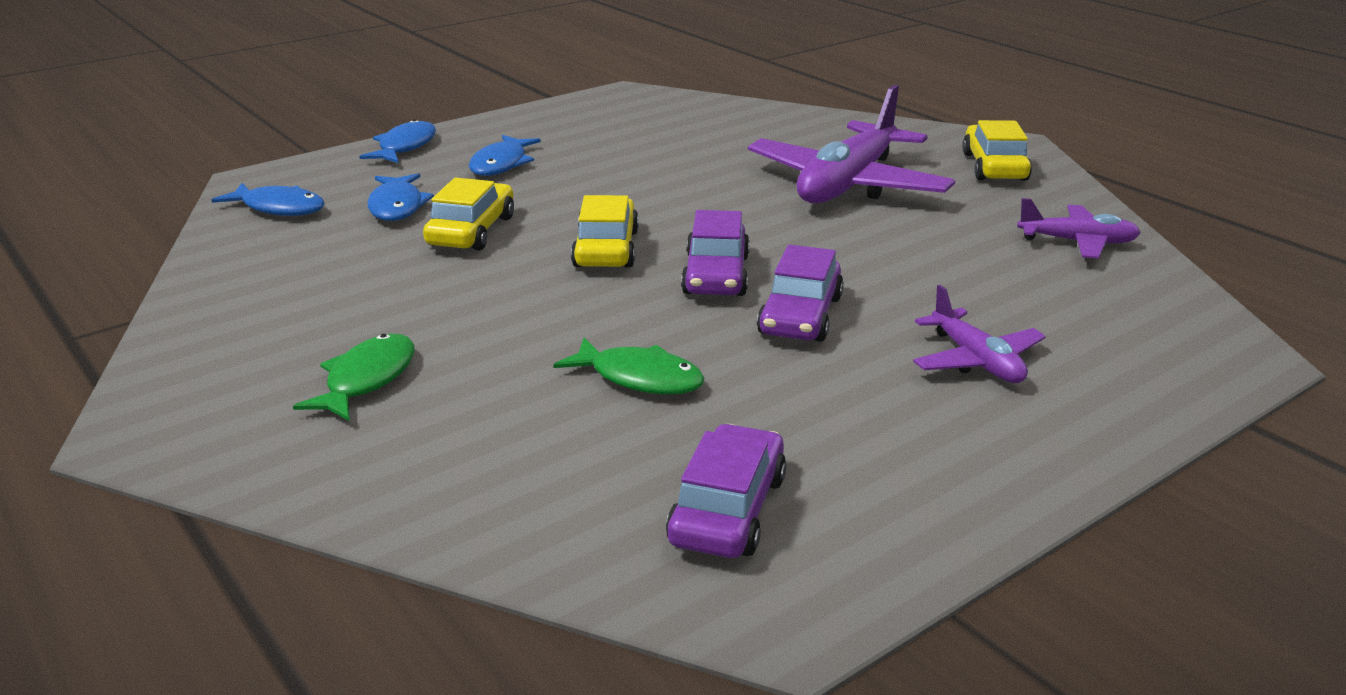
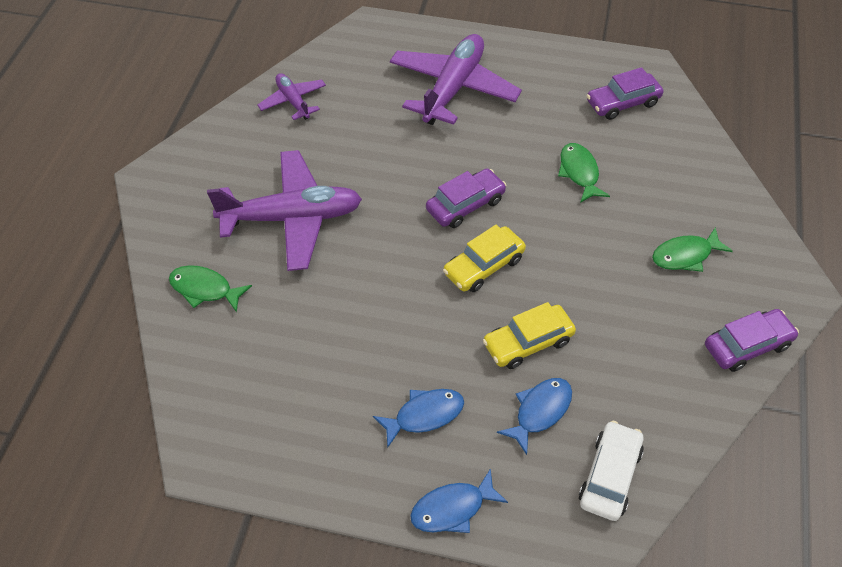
camera: 130 degrees left, 25 degrees up
blue fish [212,183,325,216] -> white car [579,421,644,521]
purple car [757,245,844,342] -> purple car moved to [705,309,799,372]
purple plane [913,285,1046,383] -> purple plane [390,34,522,125], size x1.92
yellow car [962,120,1032,181] -> none
none -> green fish [169,265,252,313]

